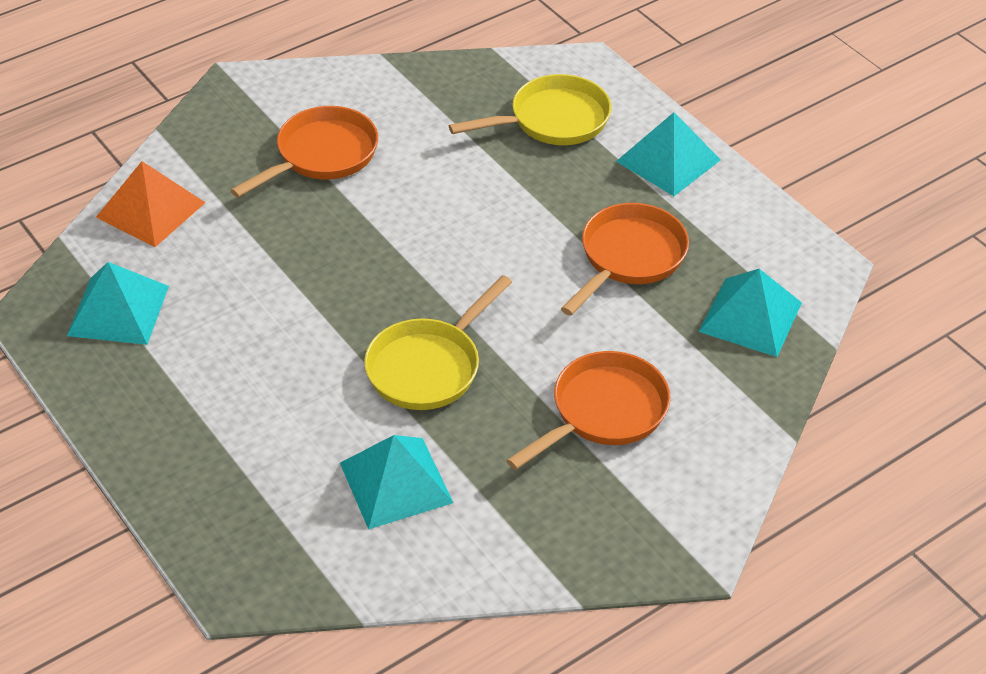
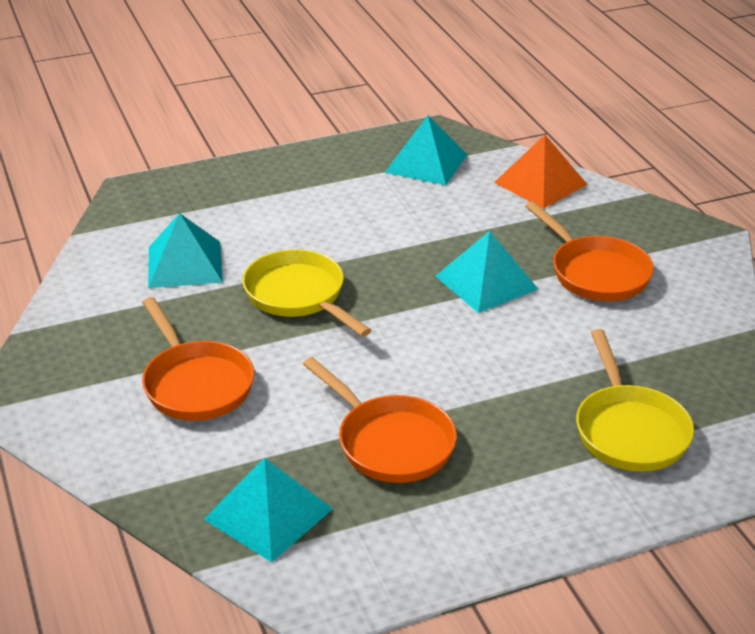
camera: 105 degrees right, 10 degrees down
turquoise pyramid [616,112,721,196] -> turquoise pyramid moved to [436,231,538,313]

